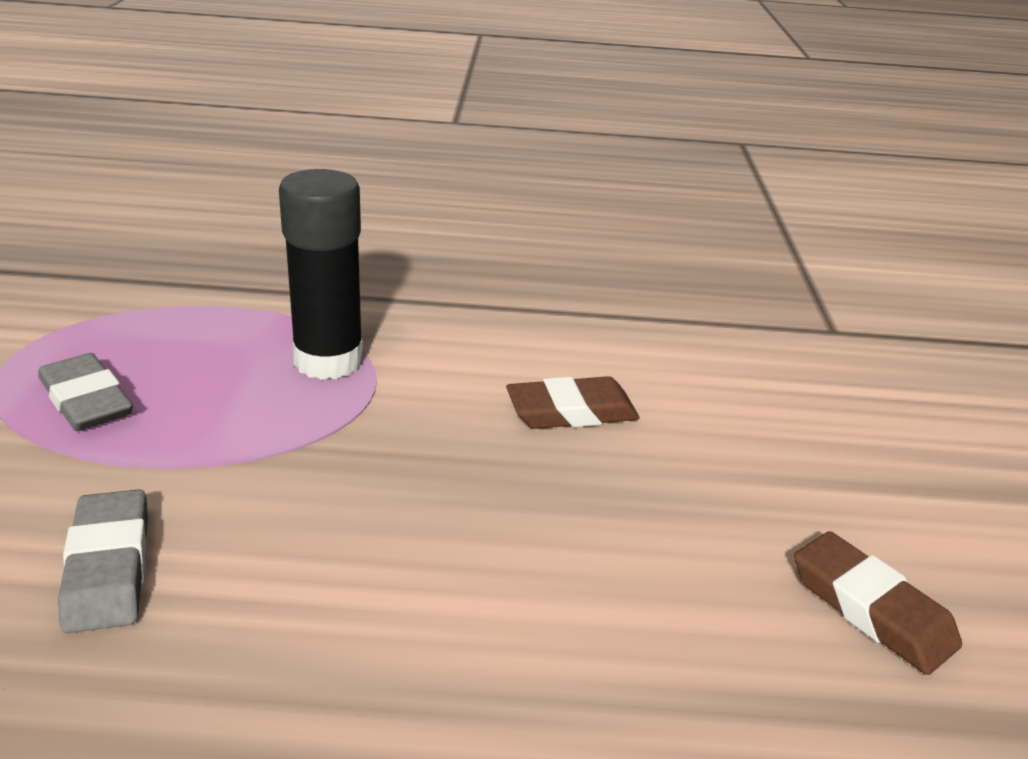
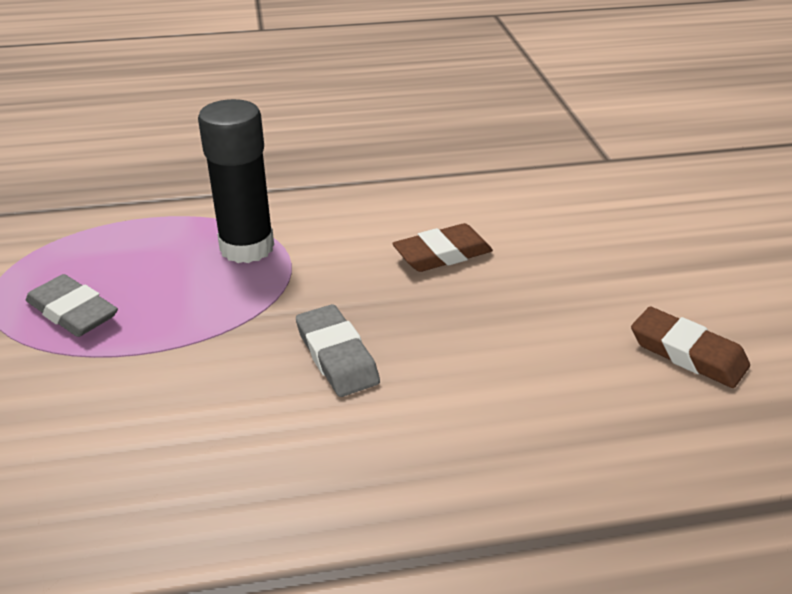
camera: 10 degrees left, 5 degrees up
grey eraser [58,490,148,633] -> grey eraser moved to [296,304,380,397]

